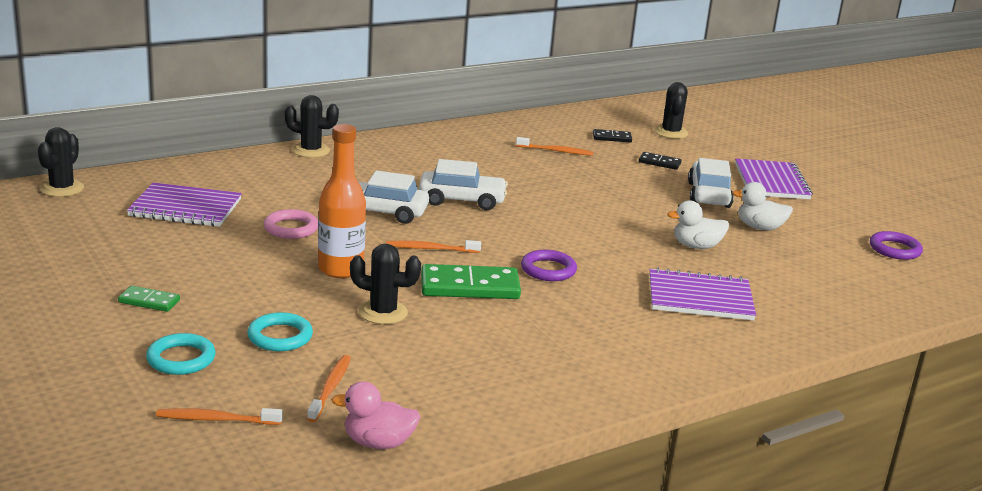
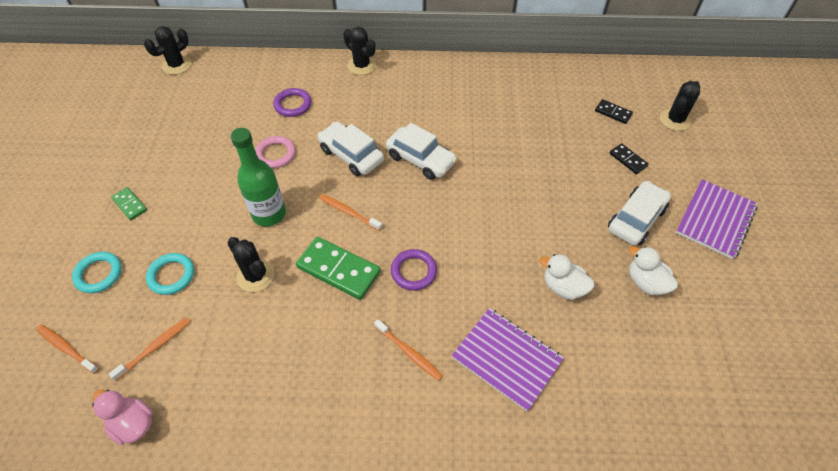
camera: 35 degrees right, 30 degrees up
purple notebook [127,183,242,227] -> none
orange bottle [318,124,366,278] -> green bottle [230,128,286,226]
orange toothbrush [516,137,593,156] -> orange toothbrush moved to [374,319,443,381]
purple ring [870,231,923,260] -> purple ring moved to [273,88,312,117]

